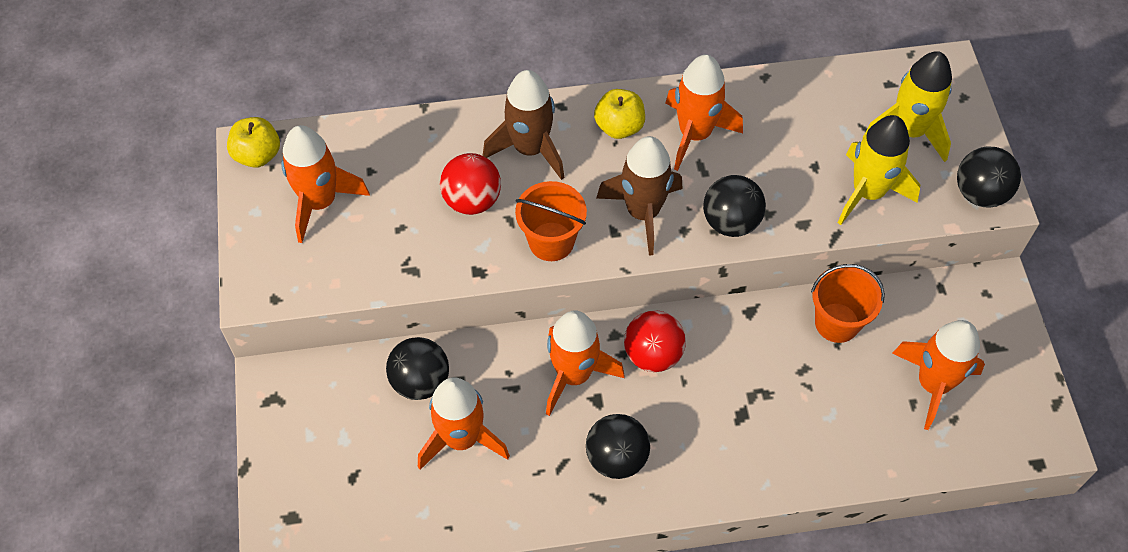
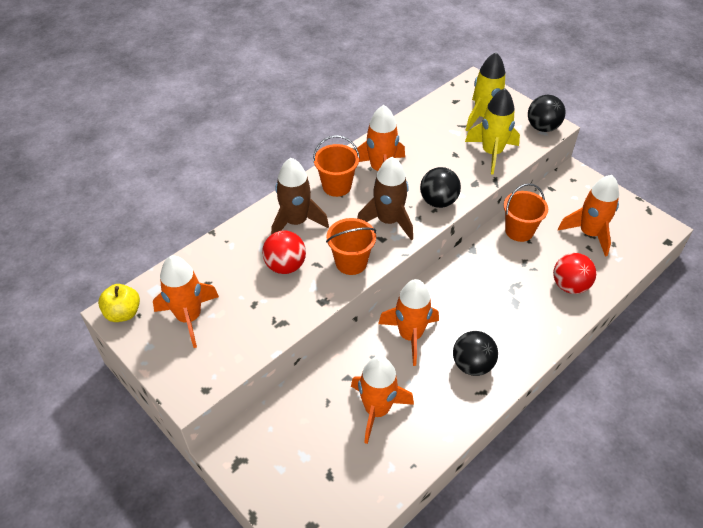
camera: 35 degrees left, 10 degrees down
black ball [386,337,449,400] -> none
yellow apple [594,89,645,139] -> orange bucket [313,135,360,197]
red ball [624,310,686,372] -> red ball moved to [553,253,596,294]

